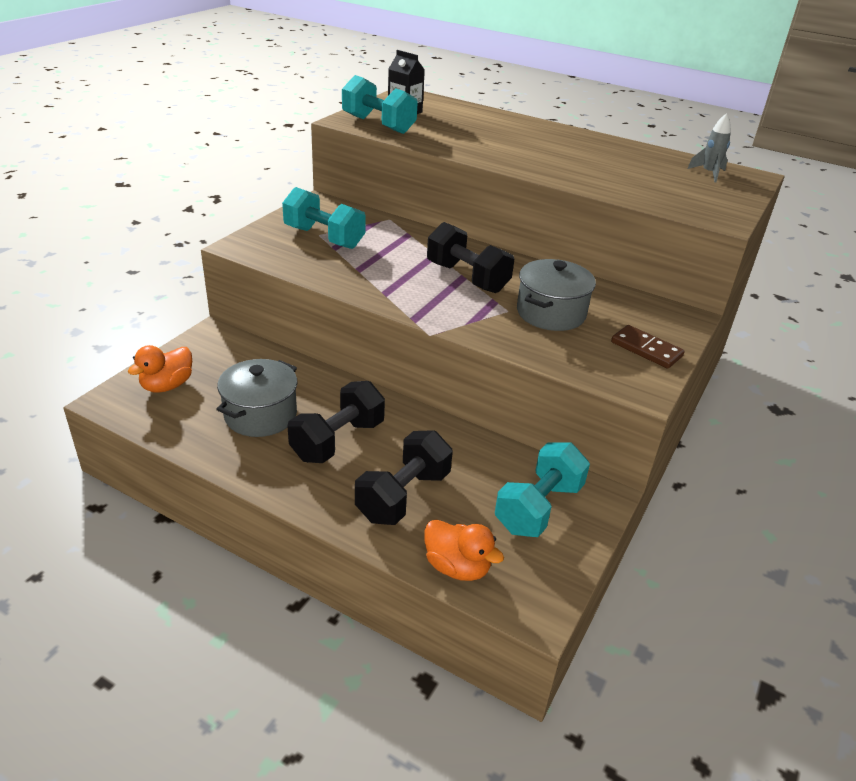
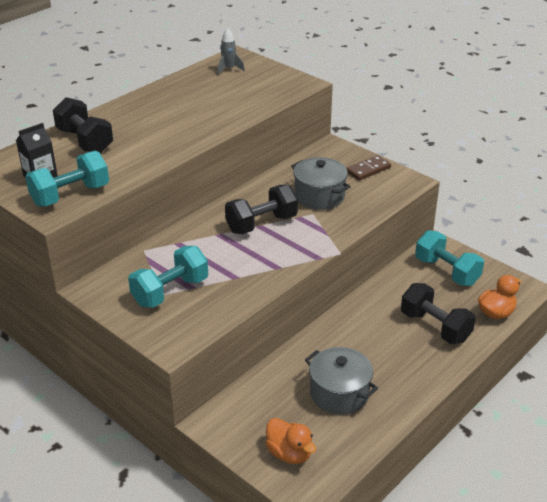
camera: 75 degrees left, 0 degrees up
black dumbbell [287,381,385,463] -> black dumbbell moved to [53,97,113,154]

